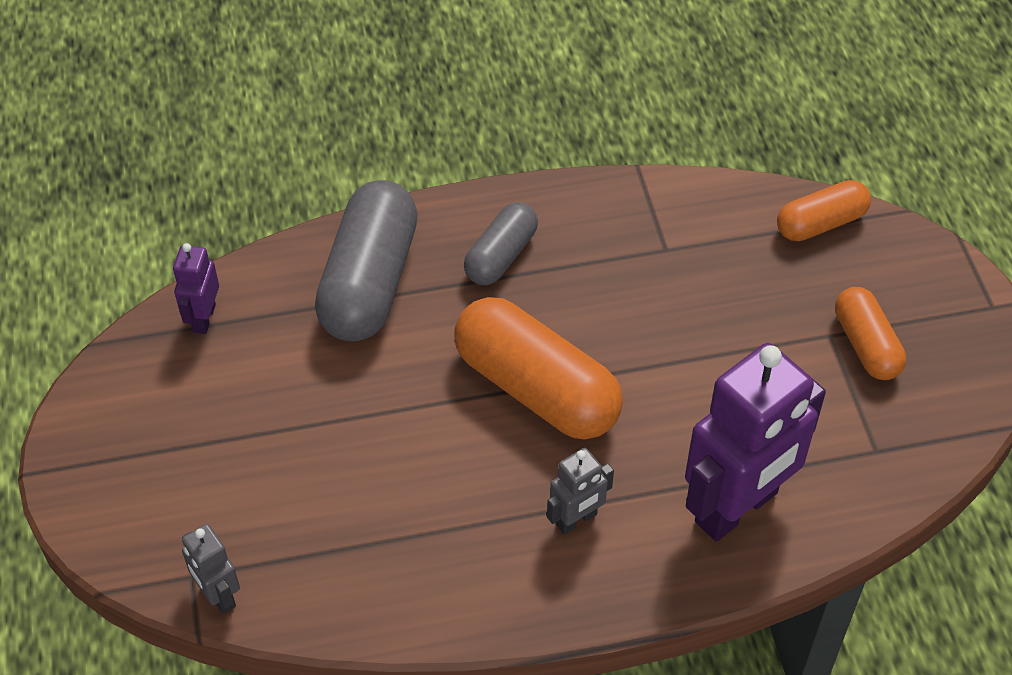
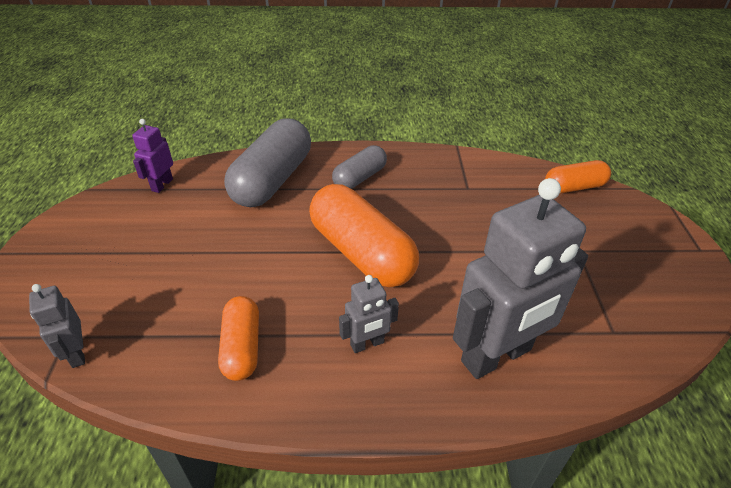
camera: 10 degrees right, 10 degrees down
purple robot [685,343,826,542] -> grey robot [453,178,588,379]
orange capsule [835,287,906,380] -> orange capsule moved to [218,296,259,381]

